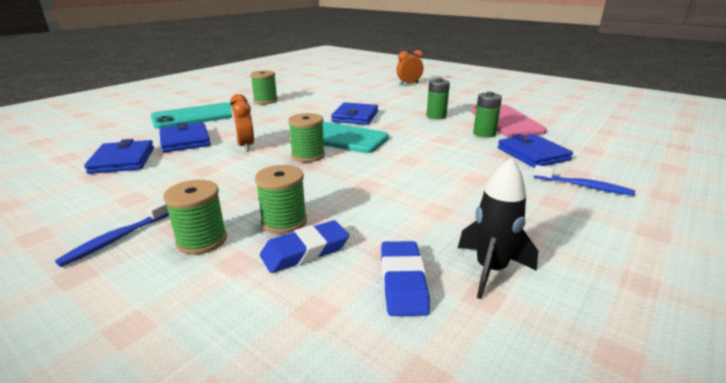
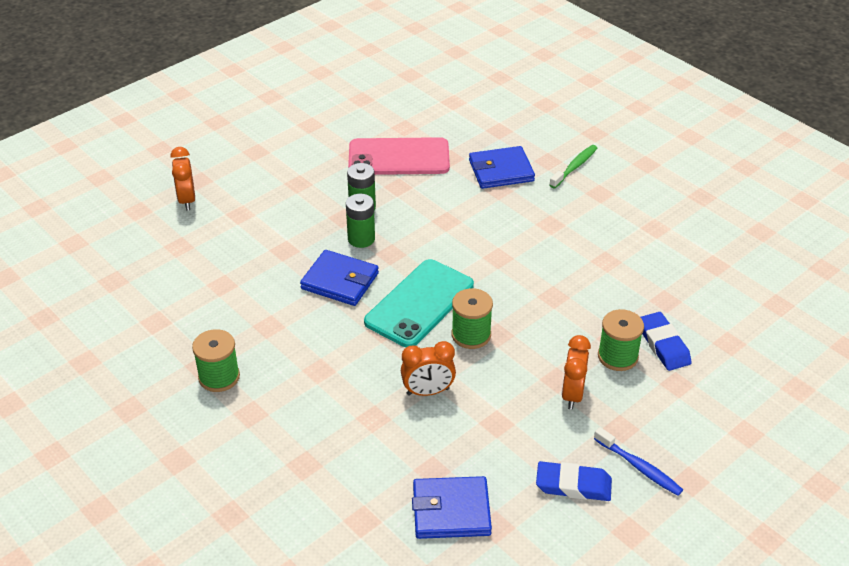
camera: 80 degrees left, 15 degrees up
turquoise phone [150,103,232,129] -> none
blue wallet [160,123,211,153] -> none
green spool [163,180,227,255] -> none
blue eraser [381,241,430,316] -> blue eraser moved to [536,461,612,501]
black rocket [458,157,538,299] -> none
green battery [473,92,502,138] -> green battery moved to [346,194,375,248]
blue toothbrush [534,165,635,196] -> green toothbrush [550,145,597,188]
none -> orange clock [561,335,591,410]

